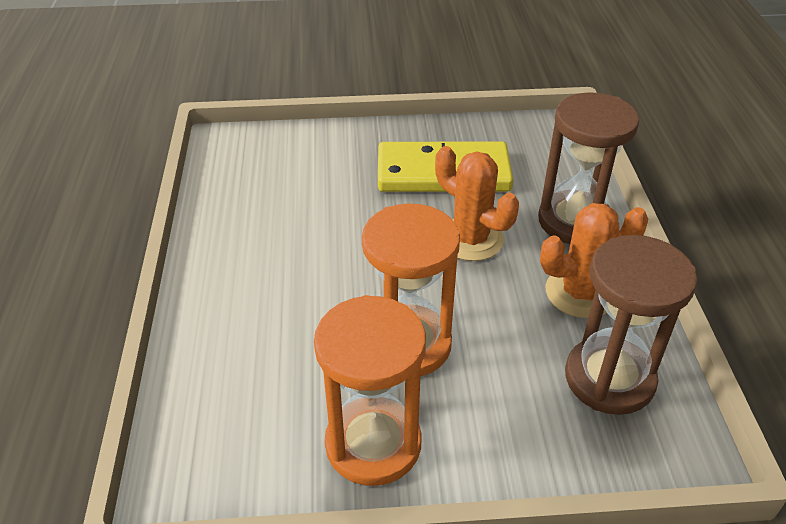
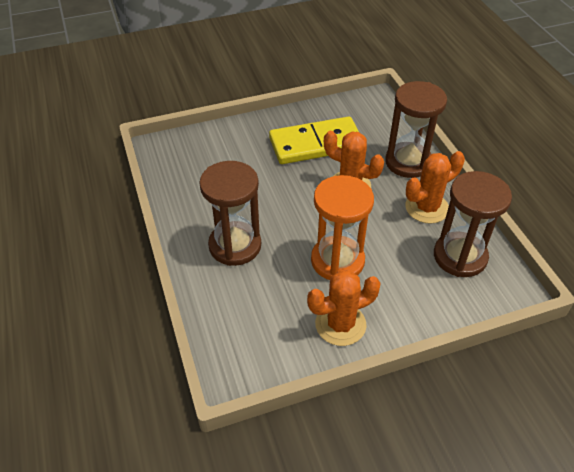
camera: 15 degrees left, 5 degrees up
orange hourglass [314,295,426,486] -> orange cactus [307,270,381,346]
none -> brown hourglass [199,161,261,266]

